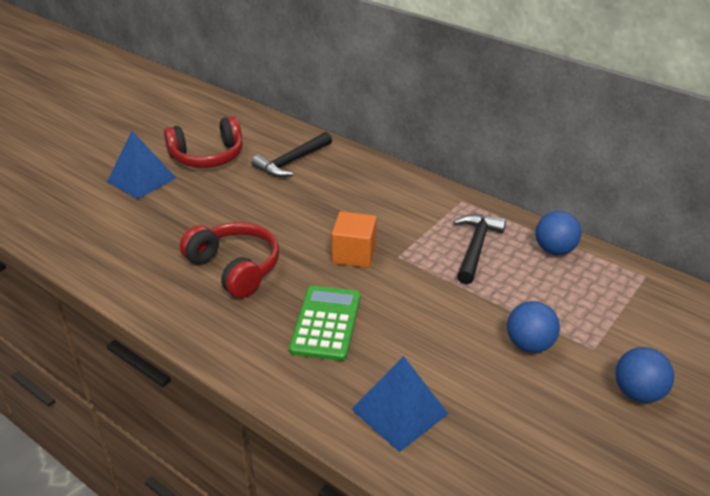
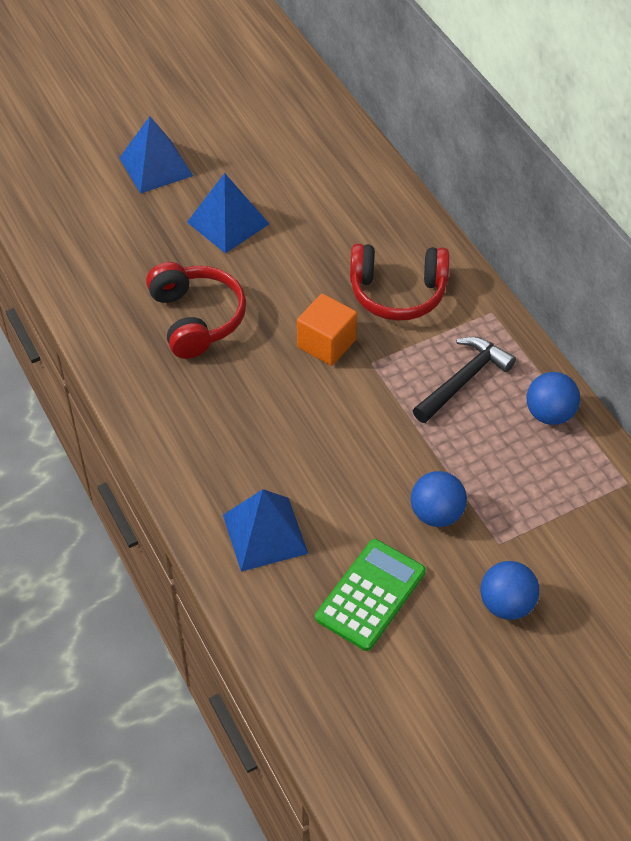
camera: 25 degrees right, 15 degrees up
red headphones [164,116,243,168] -> red headphones moved to [350,244,449,321]
black hammer [251,132,332,177] -> none
green calculator [289,286,361,361] -> green calculator moved to [315,539,426,651]
none -> blue pyramid [187,173,269,254]

